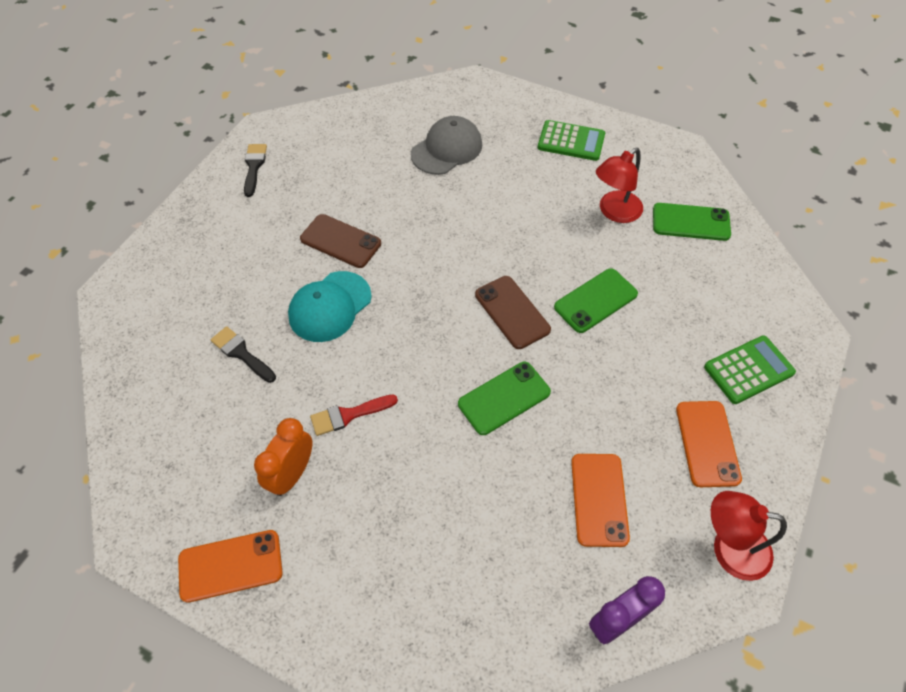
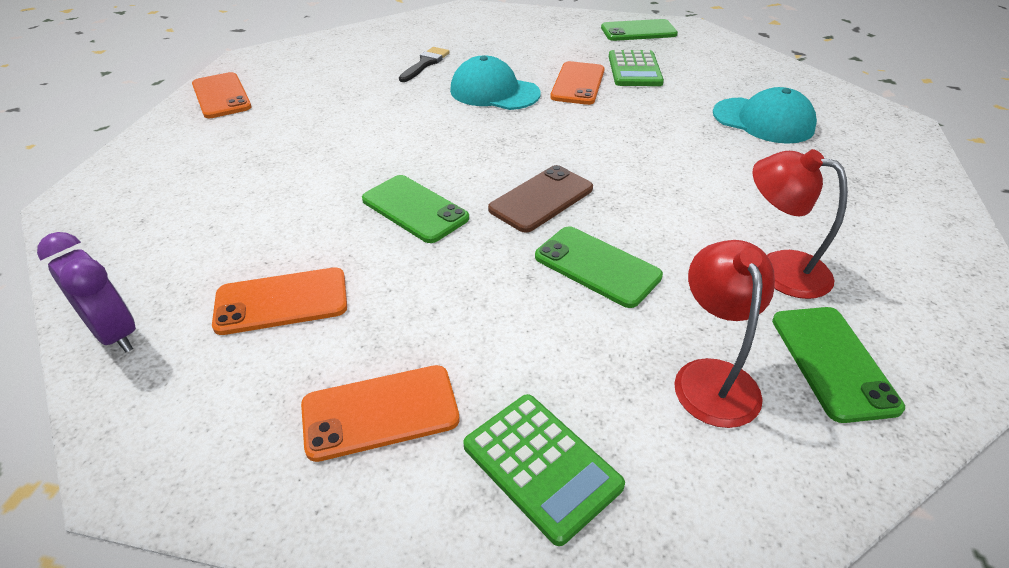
camera: 75 degrees right, 15 degrees down
black brush [244,144,267,197] -> green phone [601,19,678,41]
orange clock [254,418,312,496] -> none
brown phone [300,214,381,268] -> orange phone [550,61,605,105]
red brush [310,394,398,436] -> none
grey cap [411,116,482,175] -> turquoise cap [713,87,817,144]
green calculator [538,120,605,161] -> green calculator moved to [609,50,664,86]
red lamp [711,491,787,581] -> red lamp moved to [674,240,775,428]

